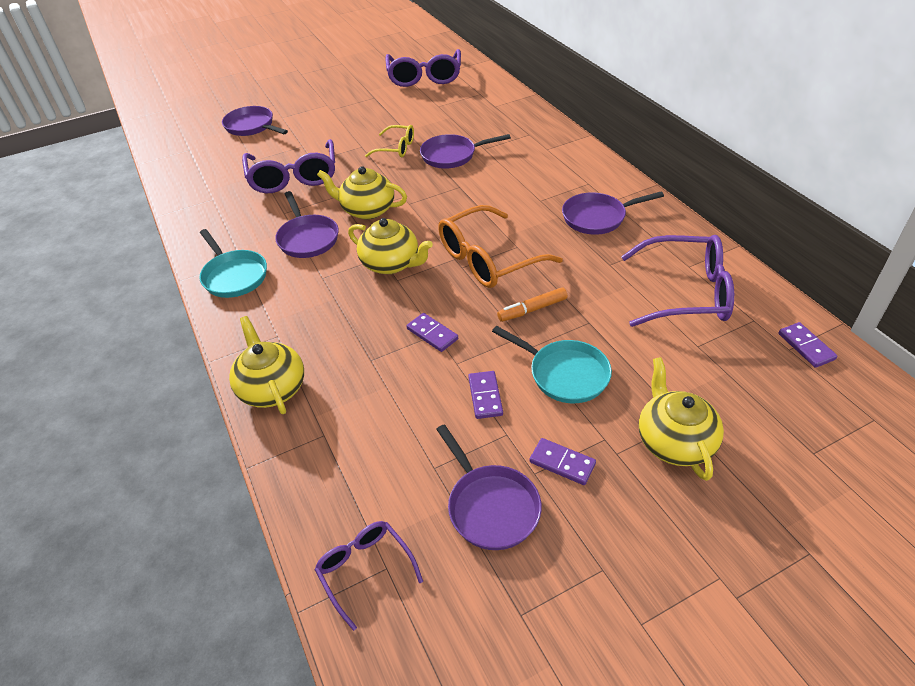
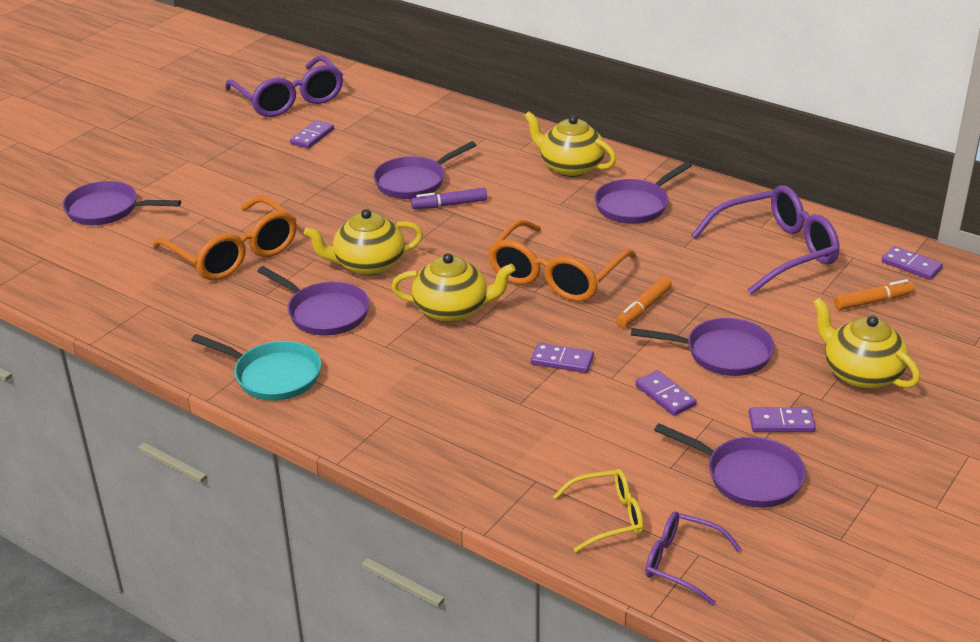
camera: 30 degrees left, 10 degrees down
yellow teapot [229,316,304,414] -> yellow teapot moved to [524,111,616,177]
purple glasses [242,139,335,193] -> orange glasses [152,196,297,280]
yellow glasses [365,125,414,157] -> yellow glasses moved to [553,469,643,552]
turquoise pan [492,326,612,403] -> purple pan [631,318,775,376]
none -> purple domino [290,120,334,149]
none -> purple marker [411,188,487,209]
none -> orange marker [834,279,915,310]

